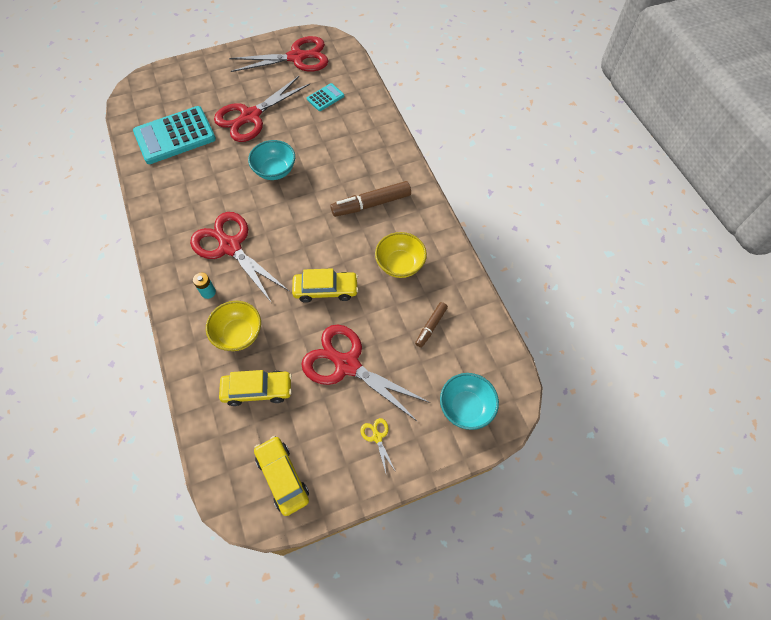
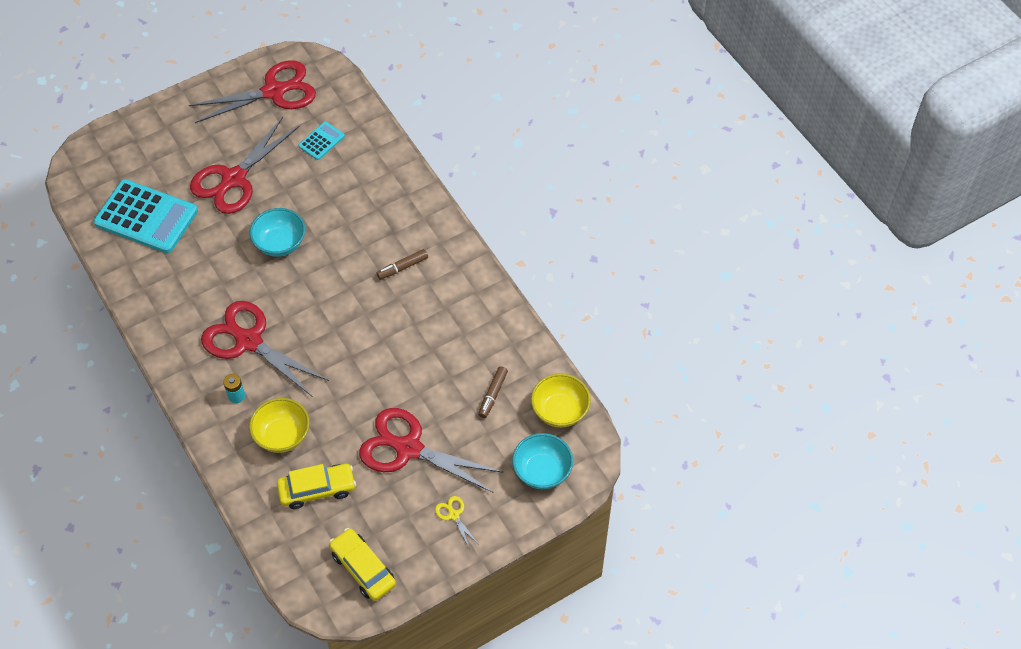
camera: 10 degrees left, 5 degrees down
turquoise calculator [133,106,216,164] -> turquoise calculator turned 120 degrees counterclockwise [94,179,198,253]
yellow car [292,268,358,303] -> none
brown marker [330,181,411,217] -> brown marker [376,249,428,280], size x0.57
yellow bowl [375,232,427,278] -> yellow bowl moved to [531,373,591,428]

